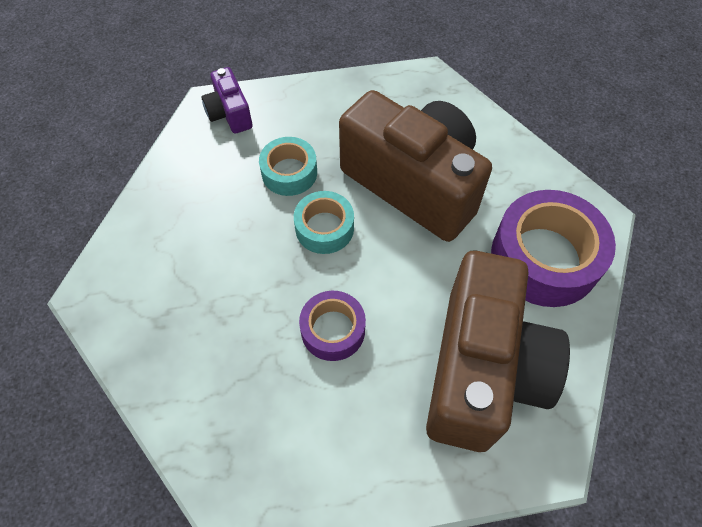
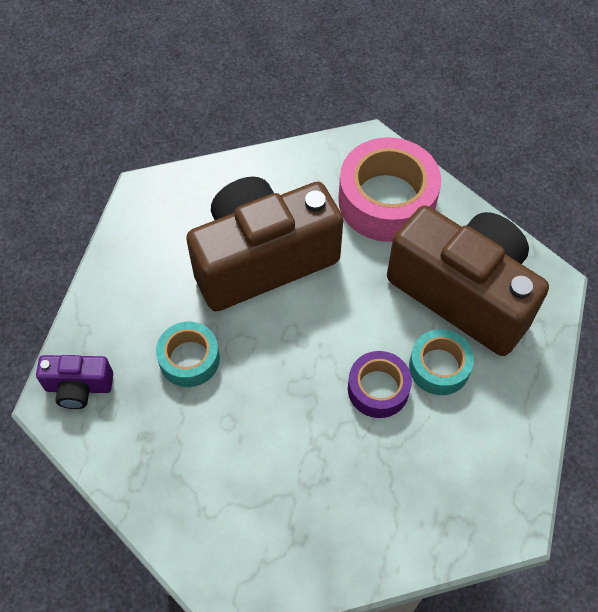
camera: 65 degrees left, 0 degrees up
turquoise tape [294,191,354,254] -> turquoise tape moved to [409,329,474,395]
purple tape [491,190,616,307] -> pink tape [338,137,441,242]

